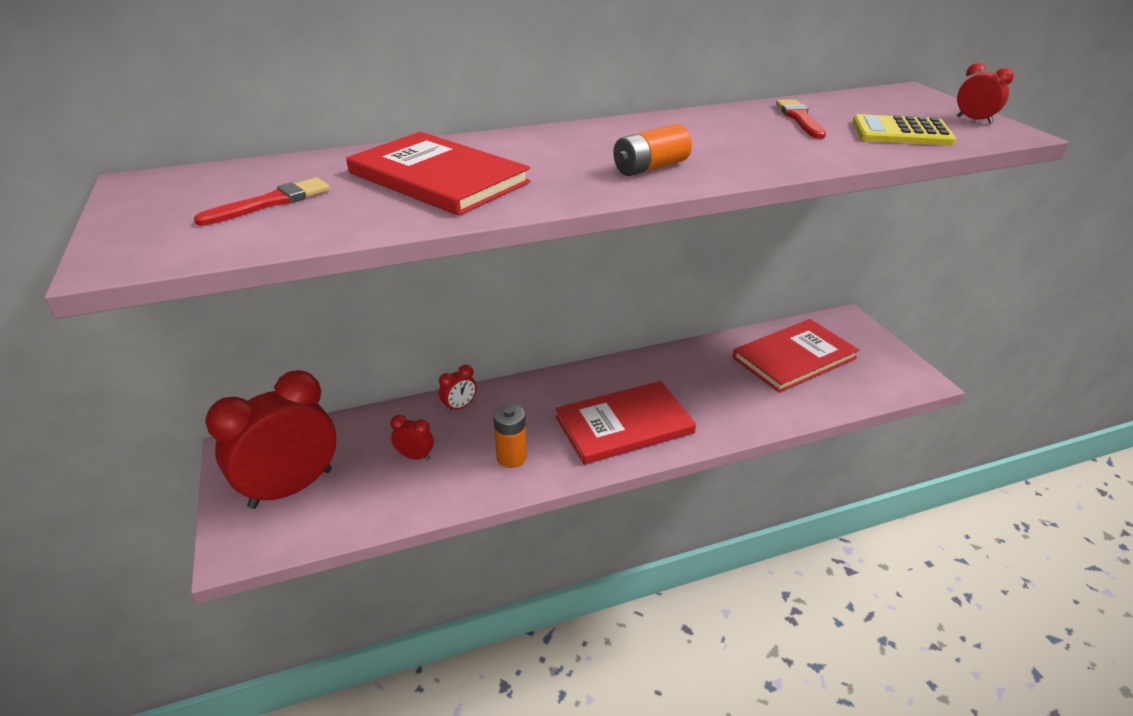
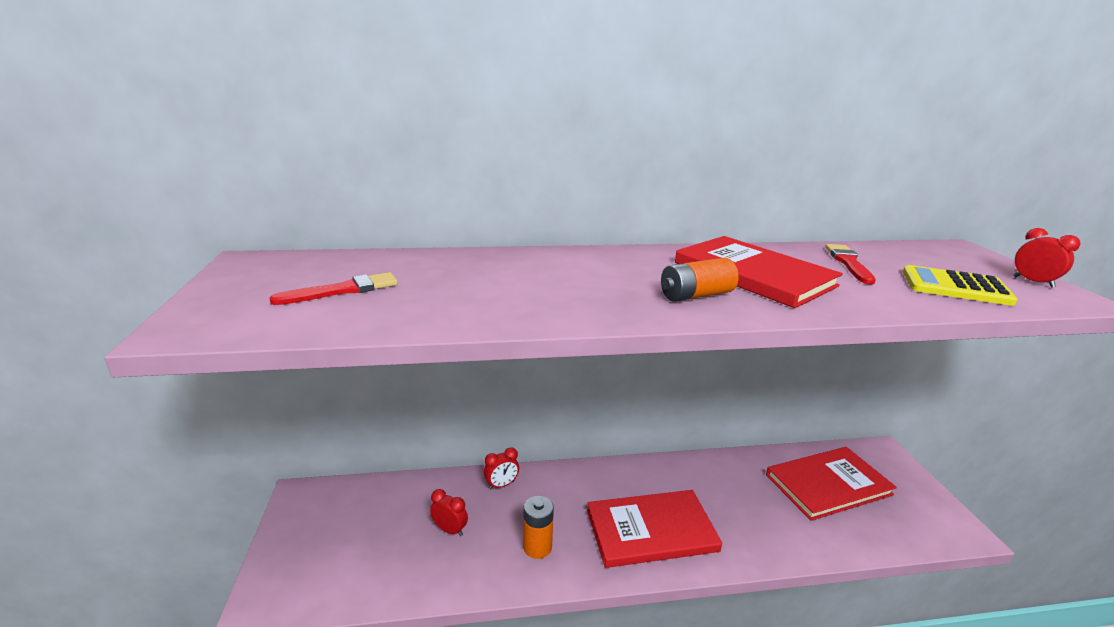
camera: 10 degrees right, 10 degrees down
red clock [205,370,337,509] -> none
red book [346,132,531,216] -> red book moved to [675,236,843,308]

